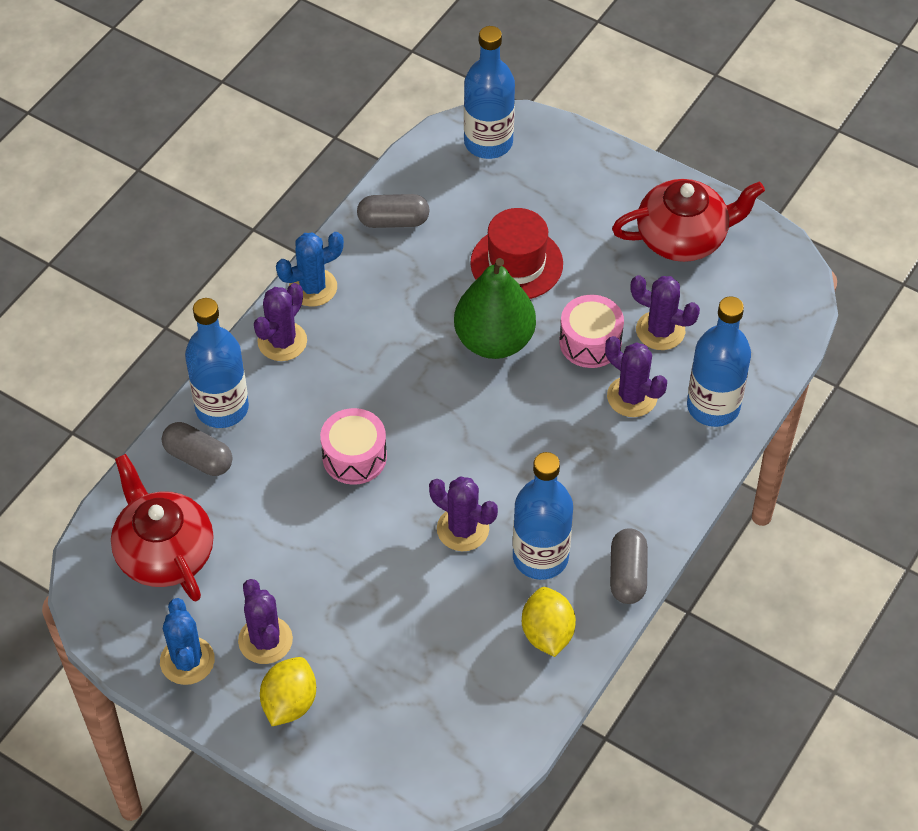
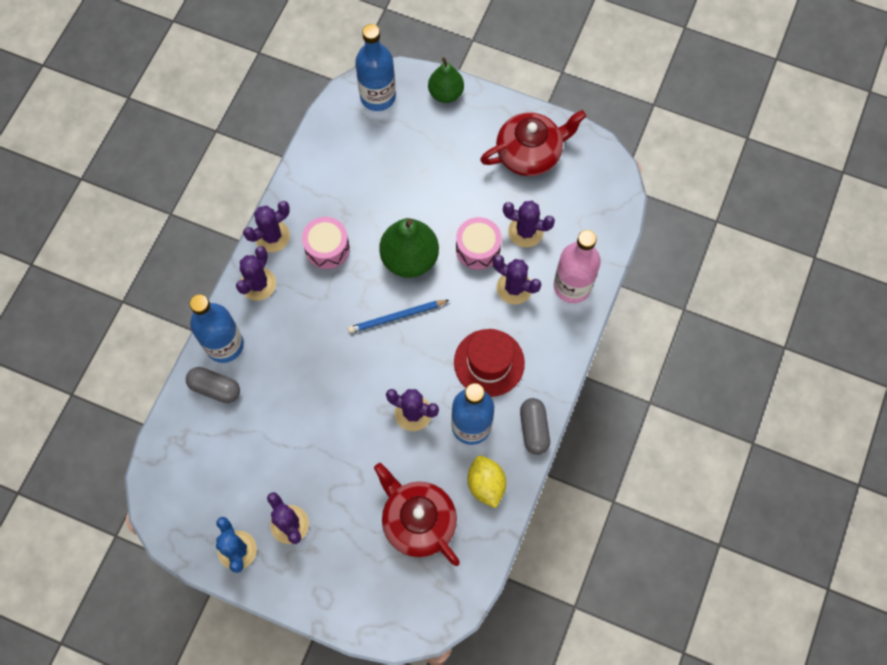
camera: 10 degrees left, 15 degrees up
red teapot [111,454,214,601] -> red teapot moved to [374,463,460,566]
yellow lemon [260,657,316,726] -> none
blue cactus [276,232,344,307] -> purple cactus [243,201,290,252]
pink drum [320,408,387,485] -> pink drum moved to [302,217,350,269]
grey capsule [357,194,430,228] -> none
red hat [470,208,563,299] -> red hat moved to [454,329,525,397]
blue bottle [687,296,751,427] -> pink bottle [554,230,601,303]
none -> blue pencil [348,300,449,333]
none -> green pear [428,57,464,103]

